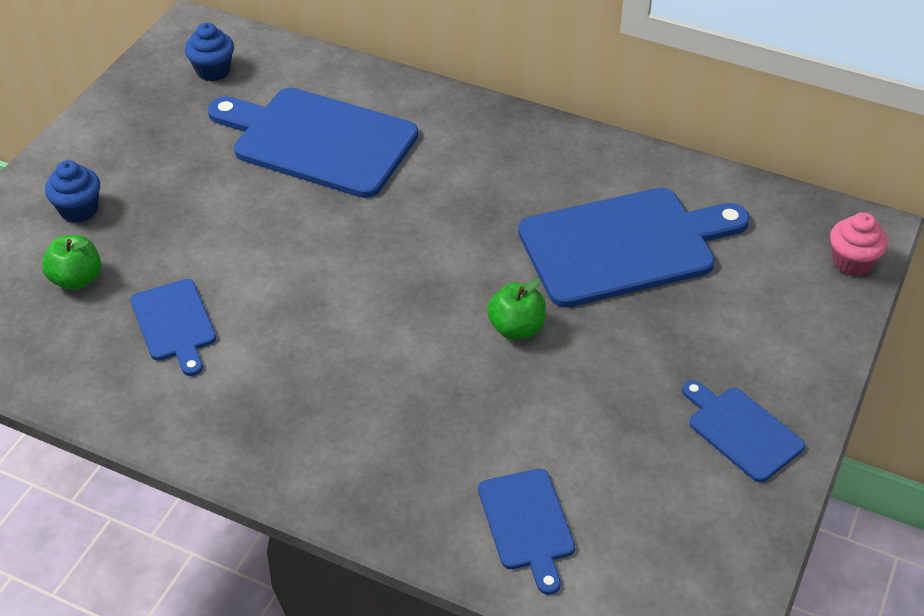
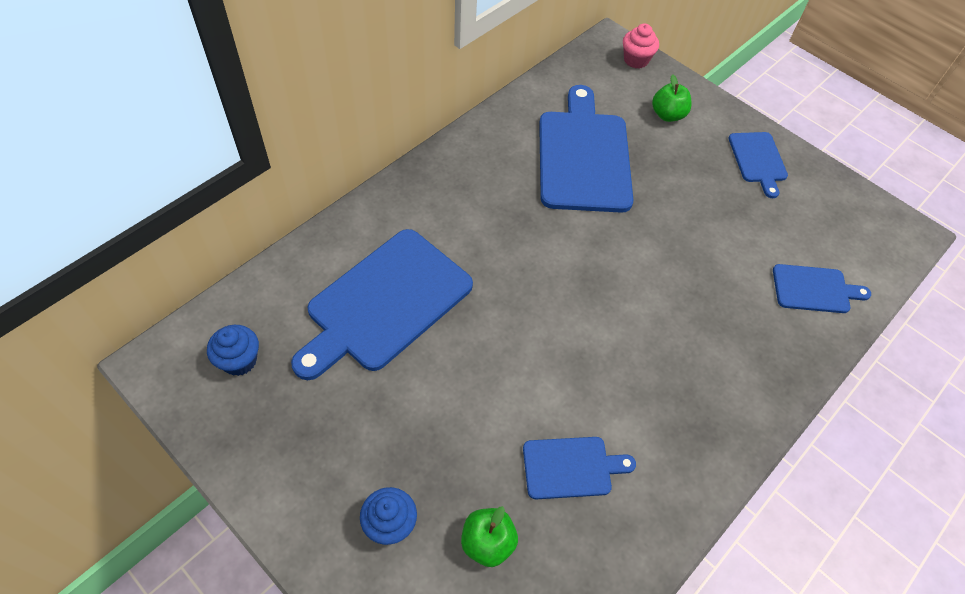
camera: 75 degrees left, 10 degrees up
green apple [487,278,546,340] -> green apple moved to [652,75,692,122]
blue cutting board [682,380,805,482] -> blue cutting board turned 75 degrees counterclockwise [729,132,788,198]

